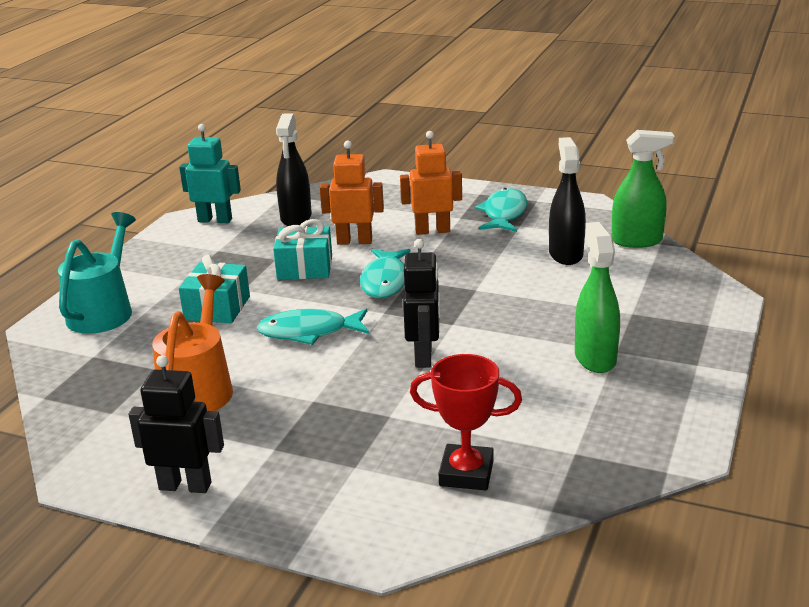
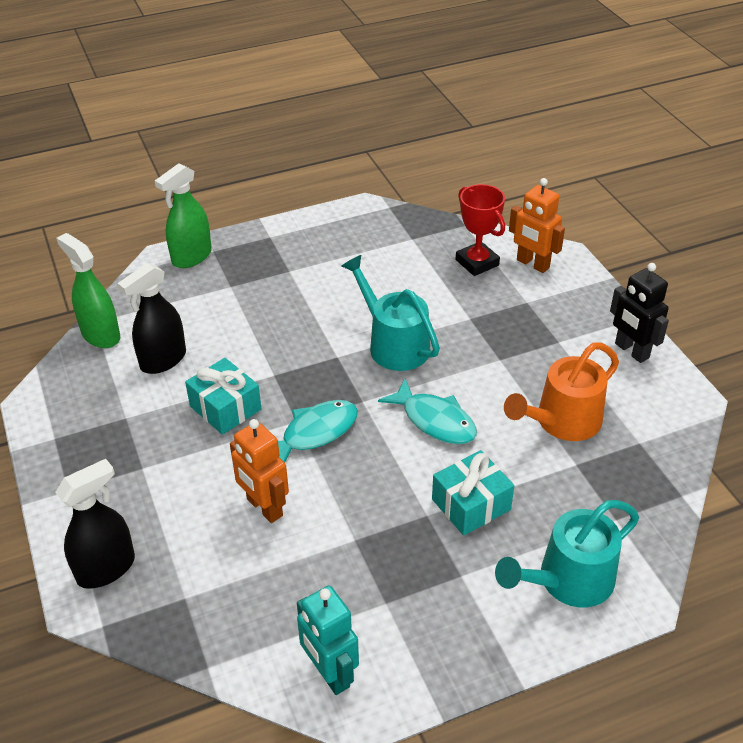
camera: 135 degrees left, 15 degrees up
turquoise gift [273,219,332,280] -> turquoise gift moved to [185,358,261,435]
black spray bottle [276,114,312,226] -> black spray bottle moved to [55,459,135,589]
orange robot [400,131,462,235] -> orange robot moved to [509,178,565,273]
black robot [403,239,440,368] -> turquoise watering can [342,255,440,371]
turquoise fish [475,188,527,232] -> none
green spray bottle [575,222,620,373] -> green spray bottle moved to [155,163,212,268]

